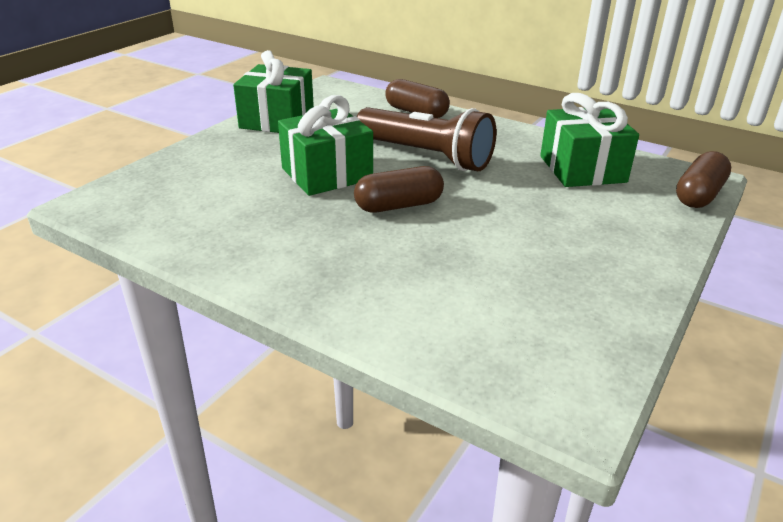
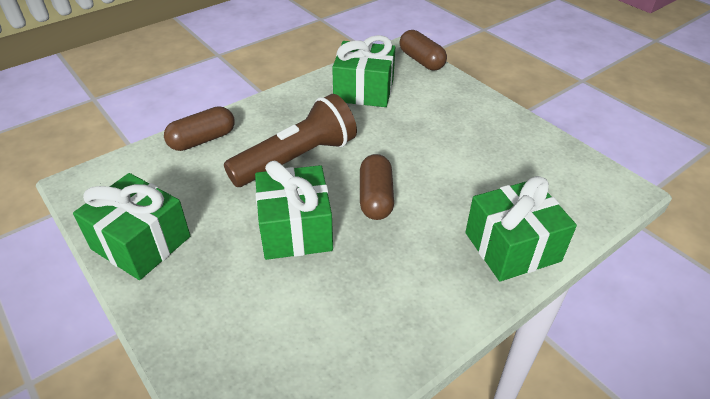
camera: 70 degrees left, 10 degrees up
none -> green gift [465,176,577,281]

